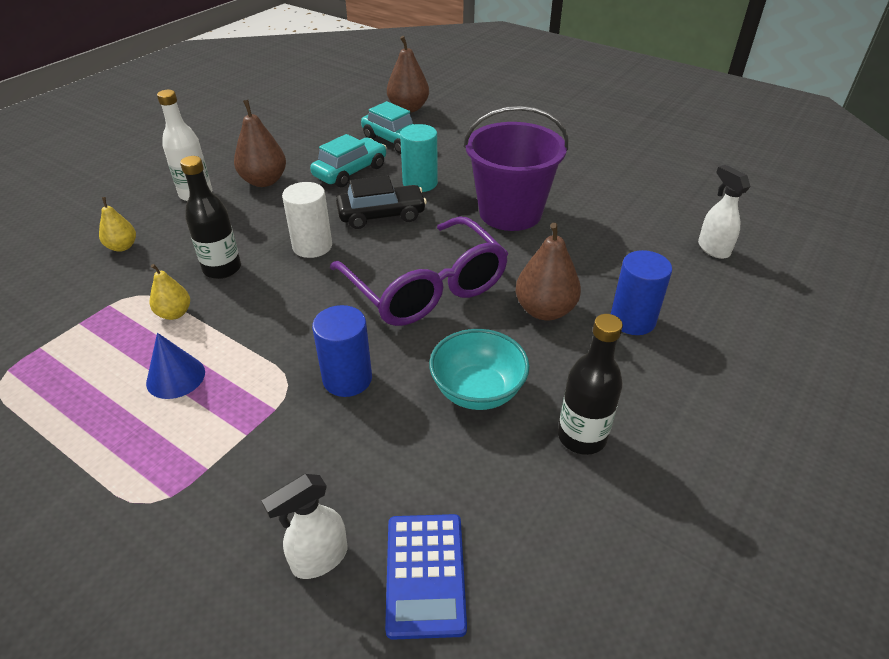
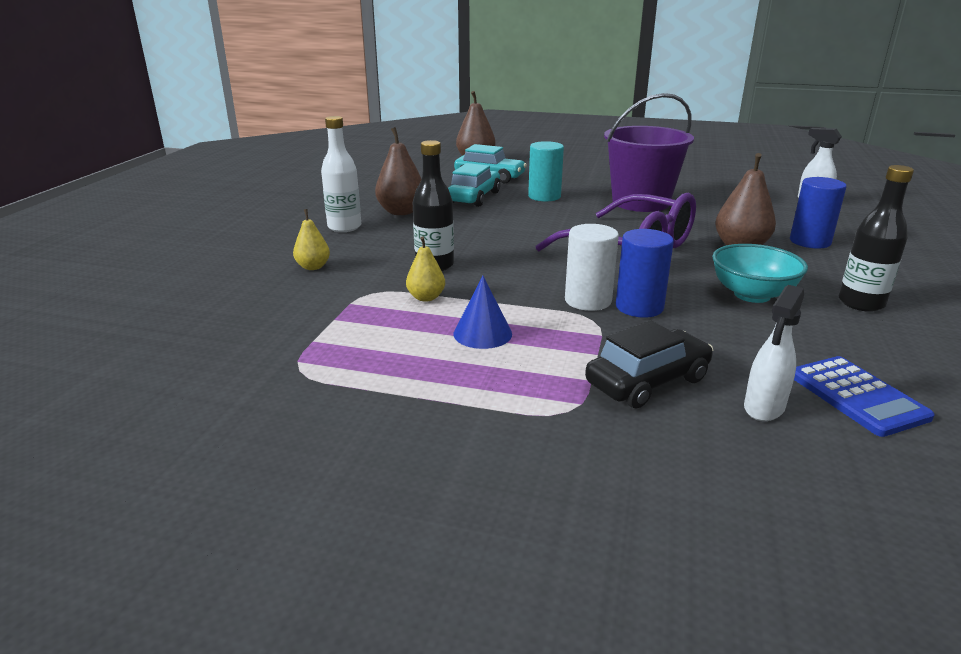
camera: 20 degrees left, 15 degrees down
white cylinder [282,182,332,258] -> white cylinder moved to [565,224,619,311]
black car [336,176,427,229] -> black car moved to [585,320,713,409]

